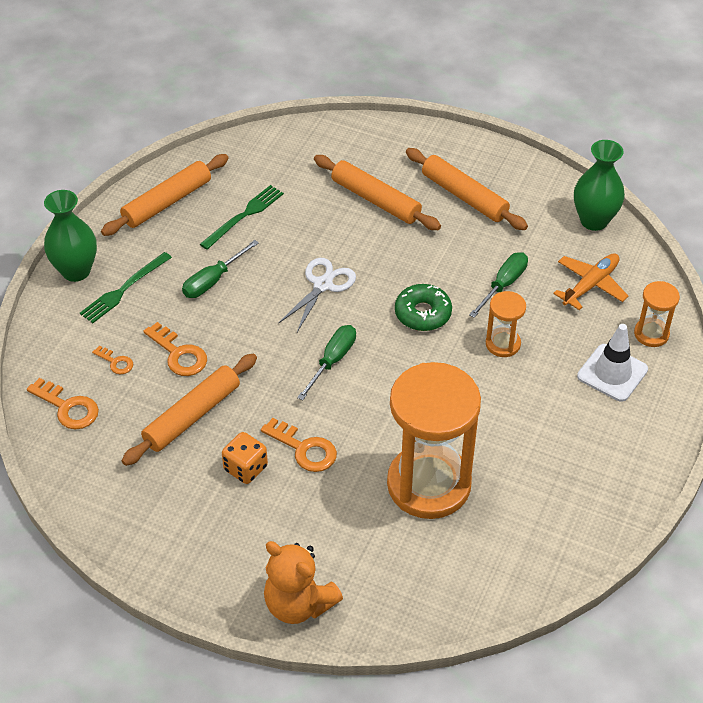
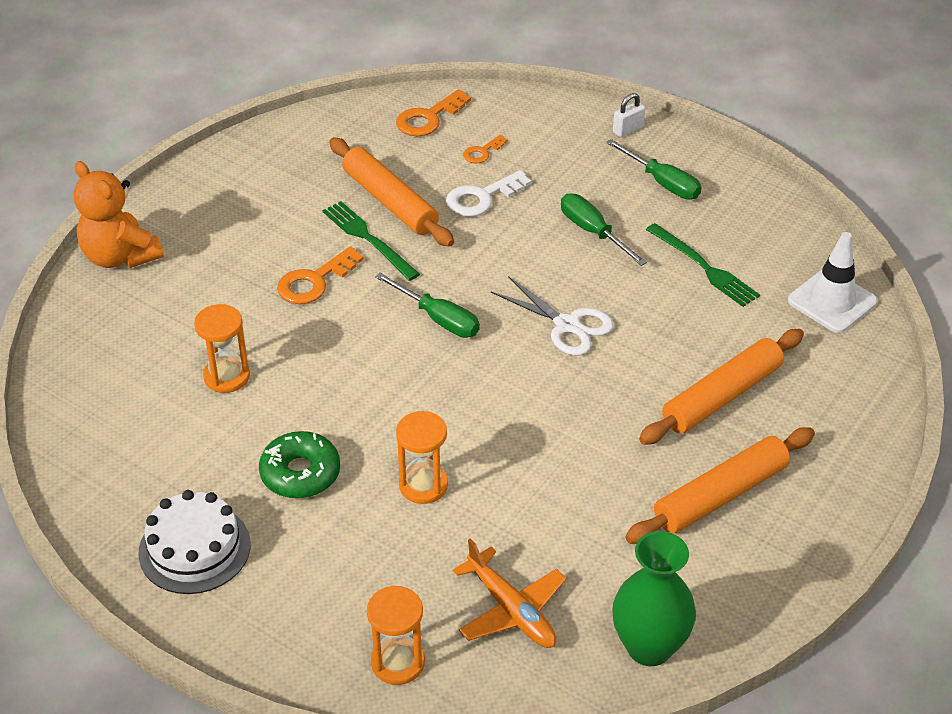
camera: 100 degrees right, 5 degrees down
green vase [44,190,97,282] -> white padlock [613,93,645,137]
green fork [80,252,172,323] -> green fork moved to [322,201,420,281]
orange rolling pin [101,154,229,236] -> none
orange key [143,322,207,376] -> white key [446,170,531,217]
orange dice [222,432,268,484] -> none
orange teddy bear [264,541,343,624] -> orange teddy bear turned 90 degrees counterclockwise [74,161,164,268]
orange hourglass [387,362,481,519] -> orange hourglass [194,304,250,393], size x0.45
green donut [395,284,452,331] -> green donut moved to [259,431,340,498]
green screwdriver [469,252,528,318] -> green screwdriver moved to [606,139,701,199]
white traffic cone [577,324,648,402] -> white traffic cone moved to [788,232,878,333]
none -> white cake [138,490,251,594]

